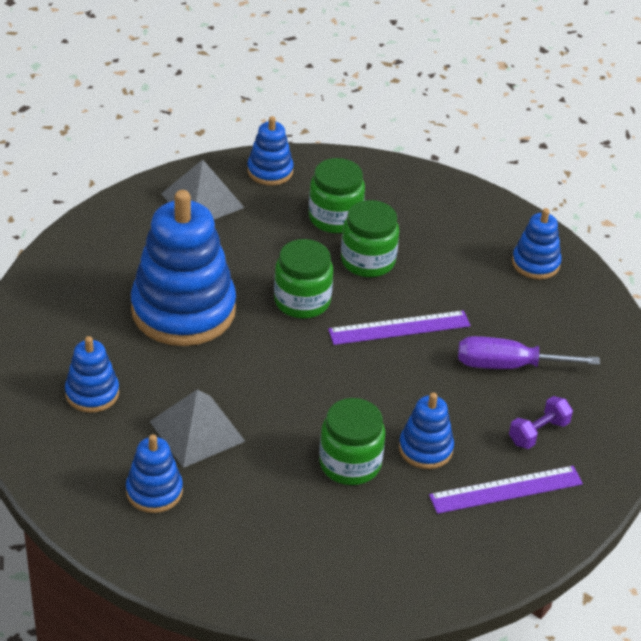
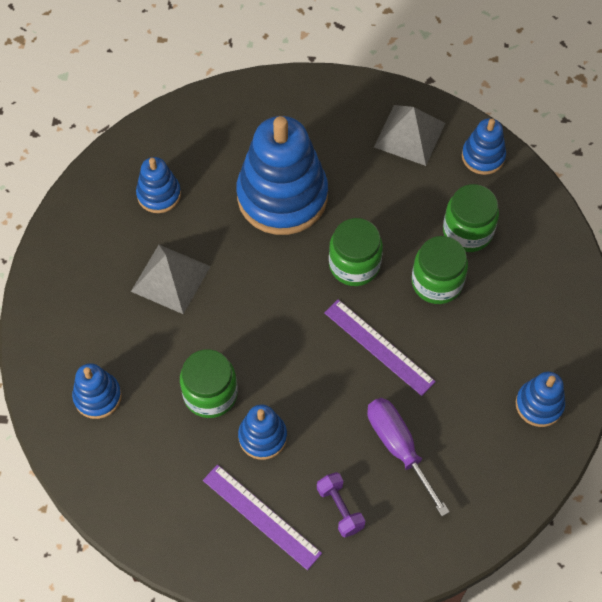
camera: 60 degrees right, 20 degrees up
blue stacking toy [126,434,183,513] -> blue stacking toy moved to [72,363,122,419]
purple dumbbell [509,396,573,449] -> purple dumbbell turned 45 degrees clockwise [317,472,365,537]

